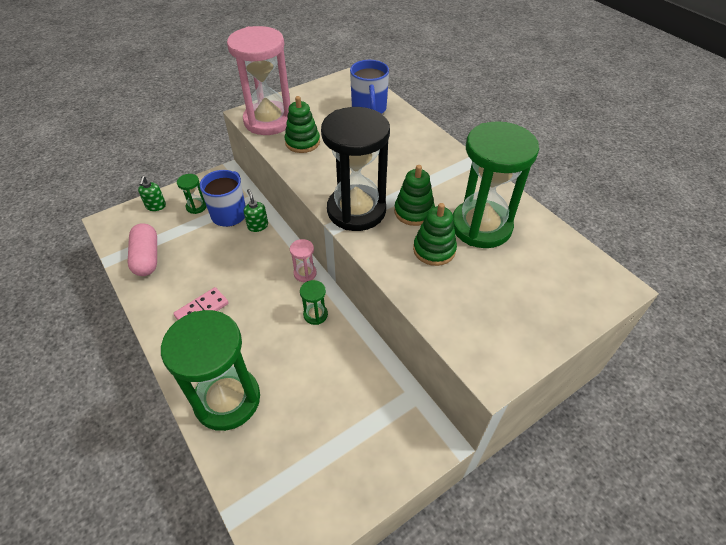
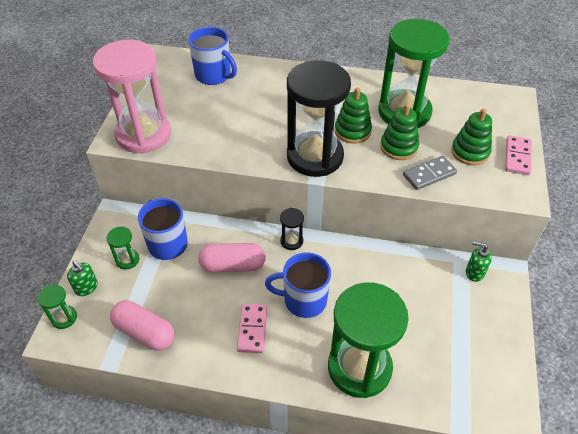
camera: 45 degrees left, 0 degrees up
green soap dispenser [244,189,268,232] -> green soap dispenser moved to [466,241,492,282]
green stacking toy [285,96,320,153] -> green stacking toy moved to [451,108,492,165]
pink hourglass [290,239,317,282] -> black hourglass [280,208,304,250]
green hourglass [300,280,328,325] -> green hourglass moved to [38,284,77,329]
none -> pink capsule [198,243,266,272]
none -> blue mug [265,252,331,318]
none -> grey domino [403,156,457,190]
none -> pink domino [505,135,532,175]

